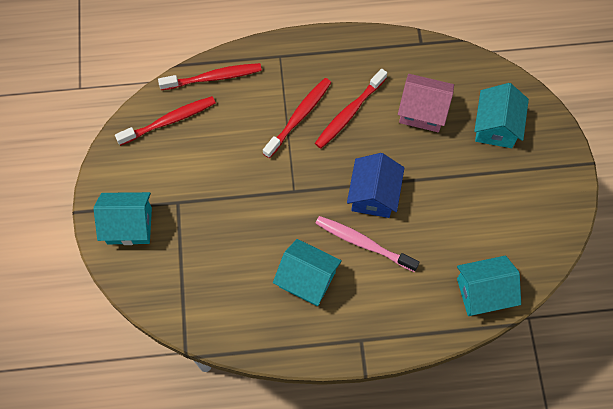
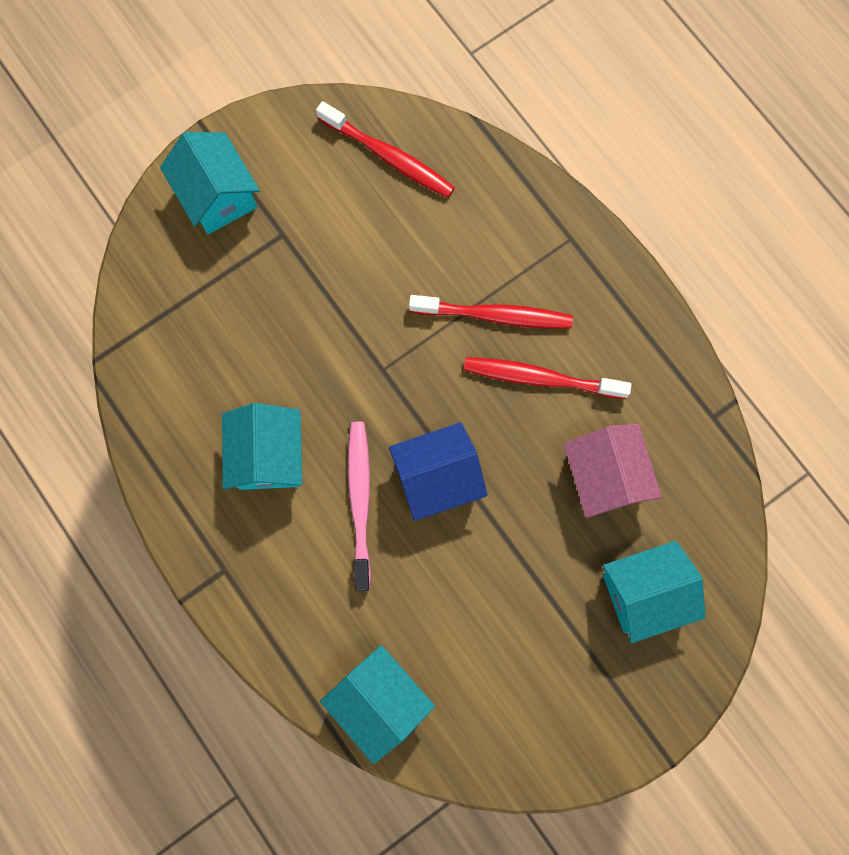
camera: 60 degrees right, 10 degrees up
red toothbrush [158,63,262,90] -> none

